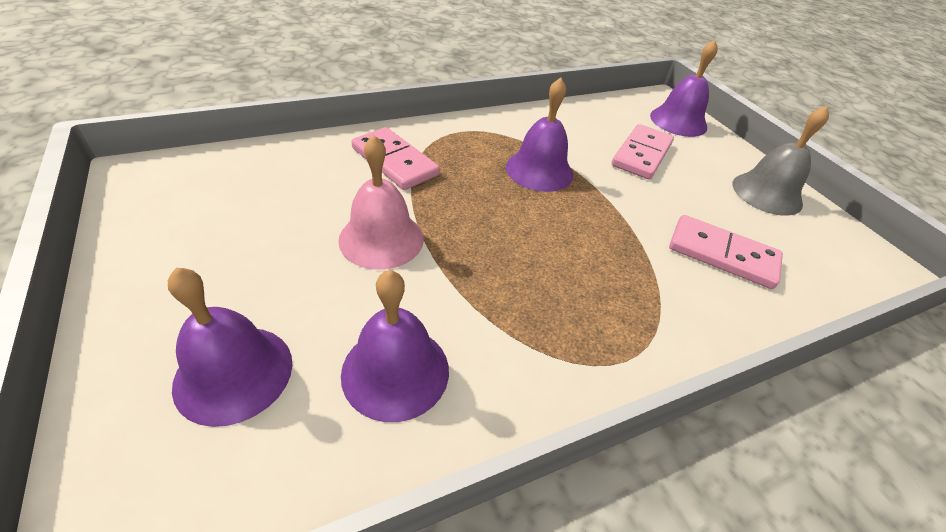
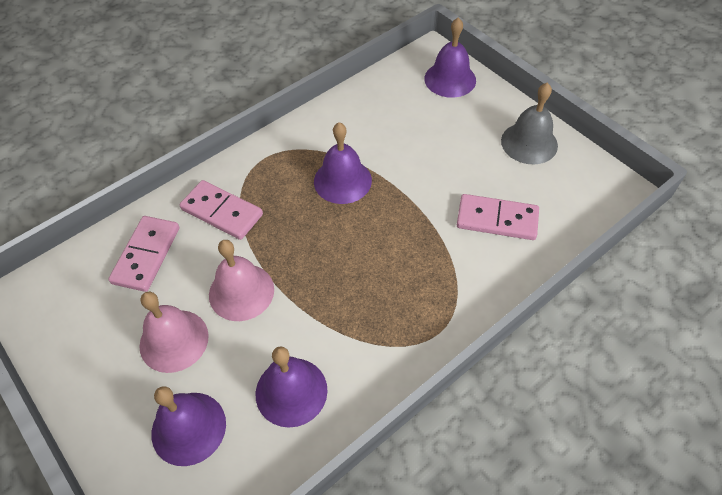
camera: 10 degrees left, 10 degrees up
pink domino [611,124,674,179] -> pink domino moved to [108,216,180,292]
none -> pink bell [139,291,209,373]

